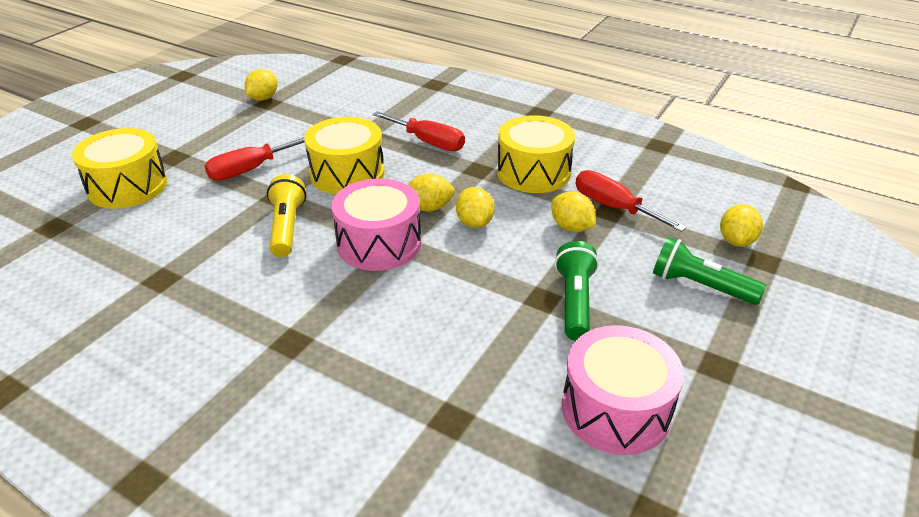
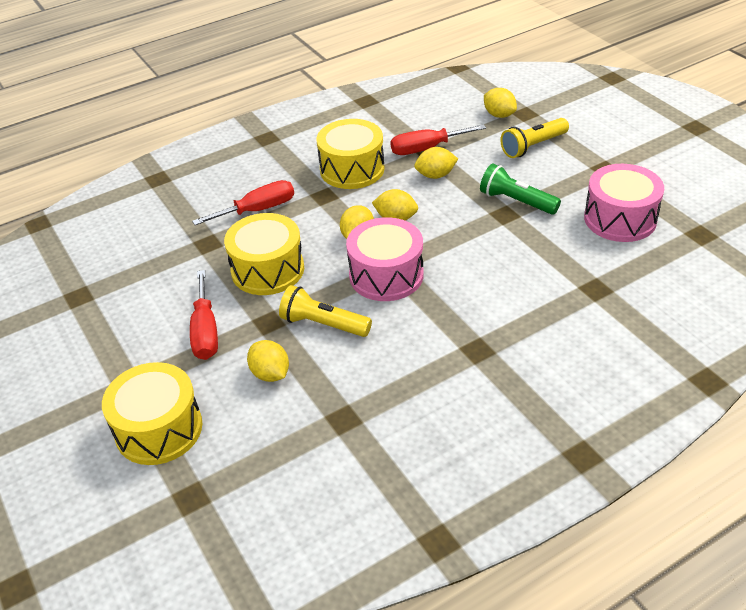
camera: 60 degrees left, 5 degrees up
yellow lemon [244,69,277,101] -> yellow lemon moved to [247,340,289,382]
green flashlight [653,237,766,305] -> yellow flashlight [500,118,569,158]

